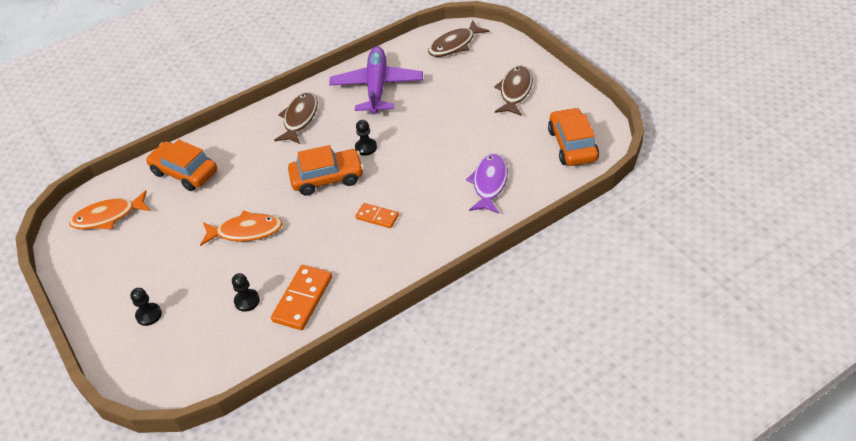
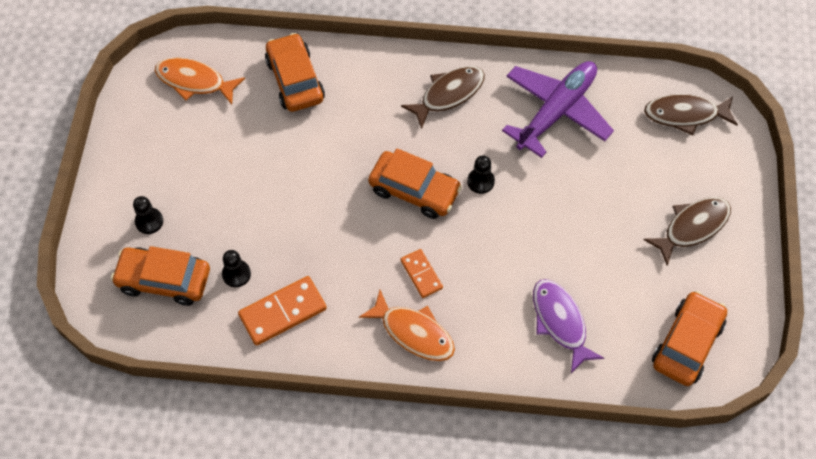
camera: 35 degrees right, 15 degrees up
orange fish [200,210,283,246] -> orange fish moved to [359,290,455,361]
purple fish [466,153,508,214] -> purple fish turned 75 degrees counterclockwise [533,279,604,373]
none -> orange car [111,246,210,306]

